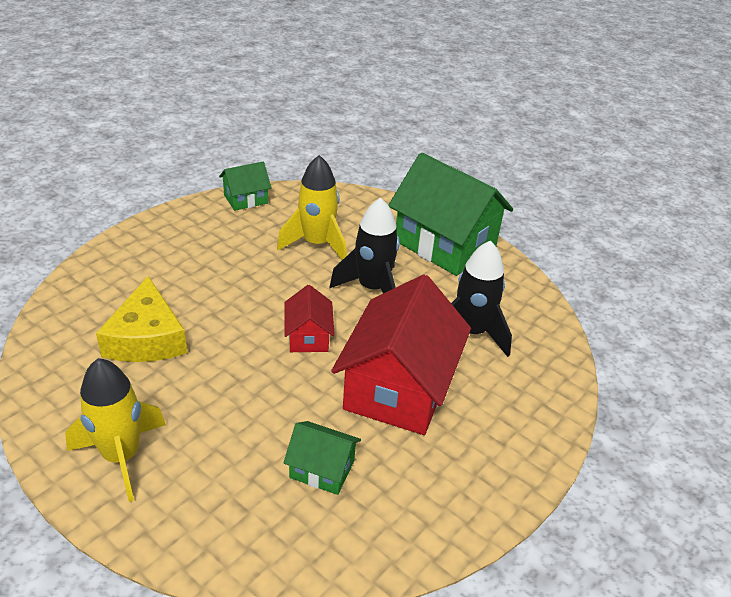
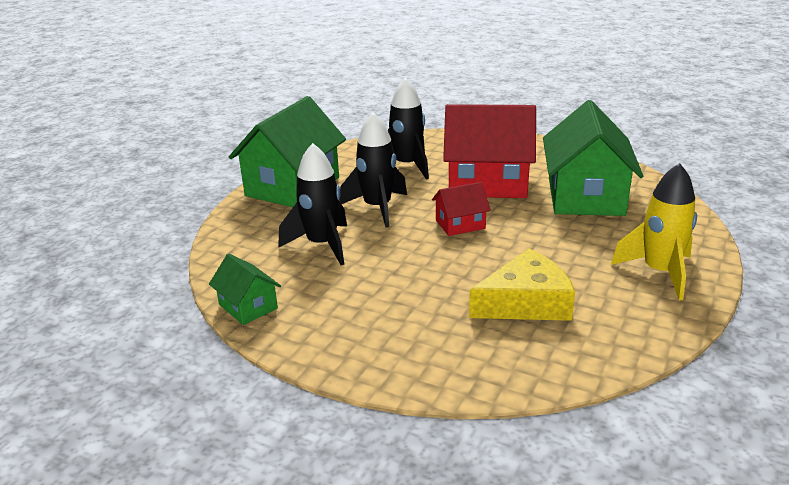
camera: 100 degrees left, 10 degrees down
yellow rocket [277,155,347,260] -> black rocket [278,143,347,265]
green house [283,421,361,495] -> green house [543,100,643,216], size x2.09

